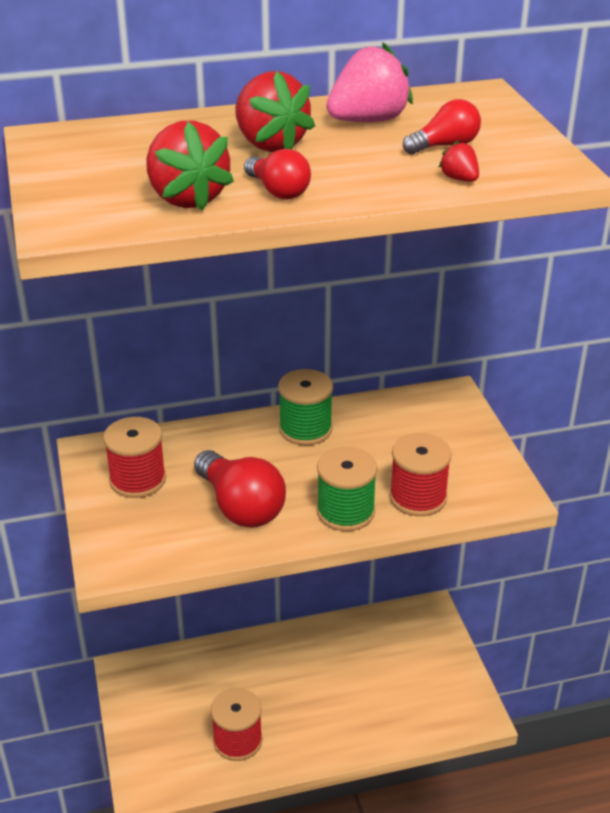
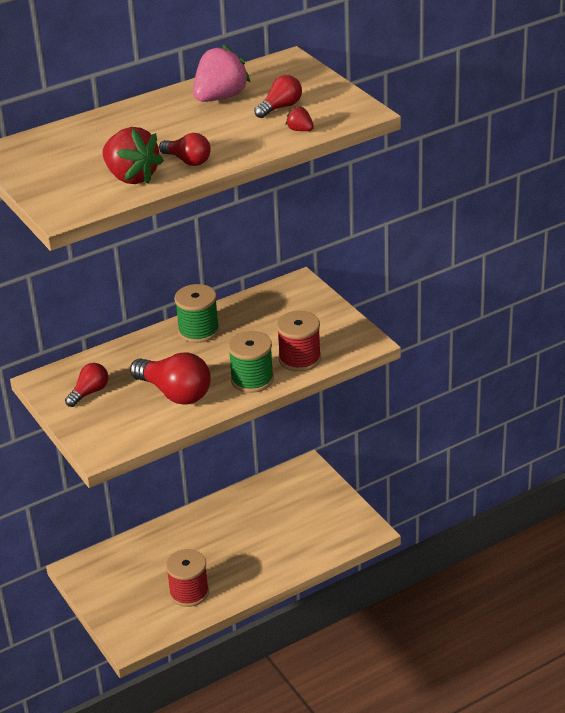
camera: 15 degrees left, 0 degrees up
red spool [103,417,166,498] -> red light bulb [65,363,108,407]
red strawberry [235,71,315,152] -> none

